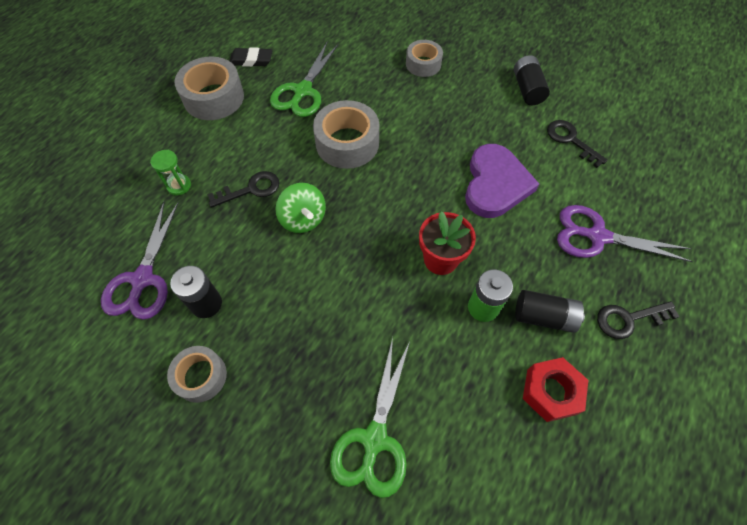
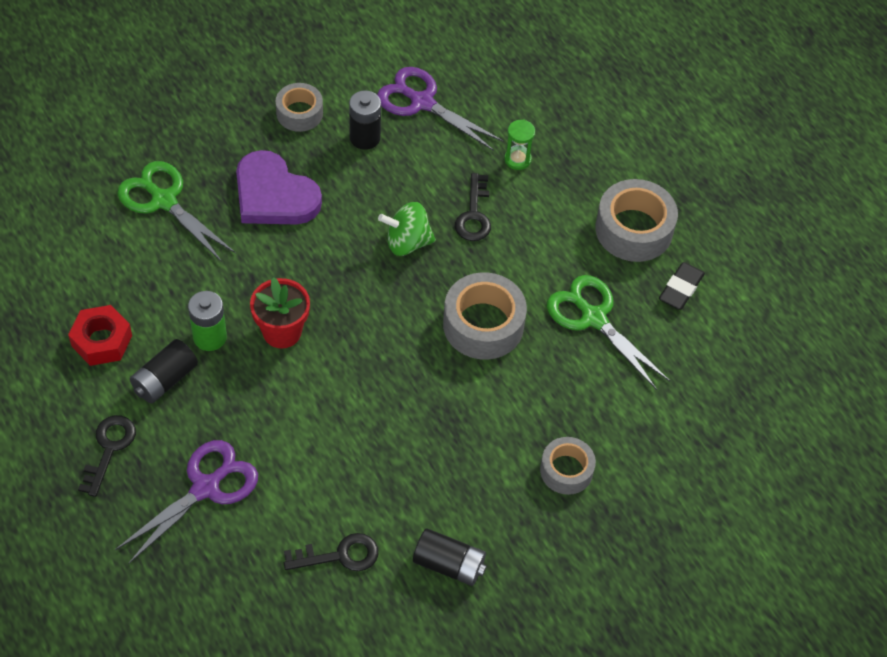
camera: 115 degrees right, 5 degrees down
purple heart [465,144,539,218] -> purple heart moved to [236,150,322,225]

